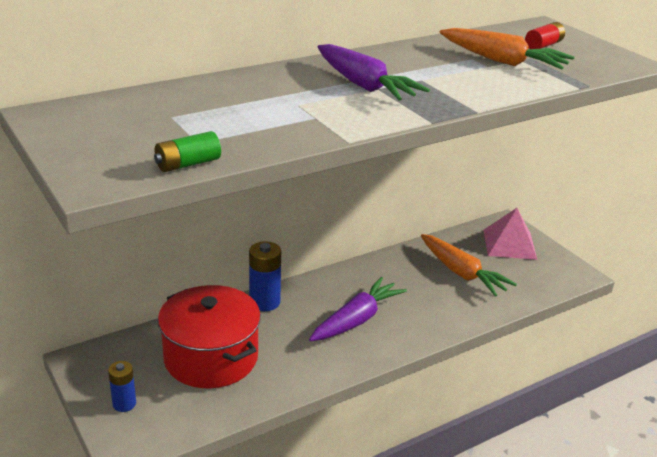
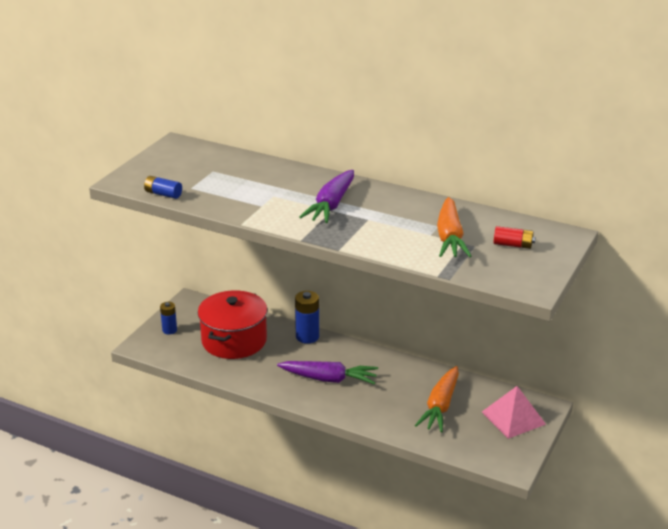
camera: 60 degrees right, 0 degrees up
green battery [154,131,221,172] -> blue battery [144,176,182,199]

